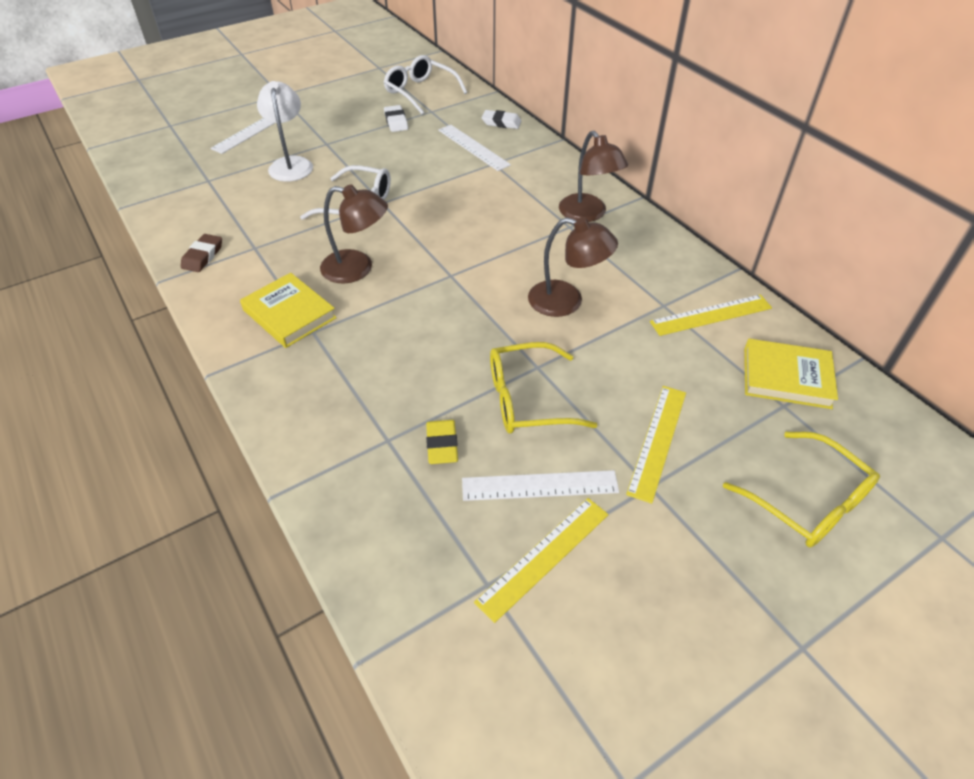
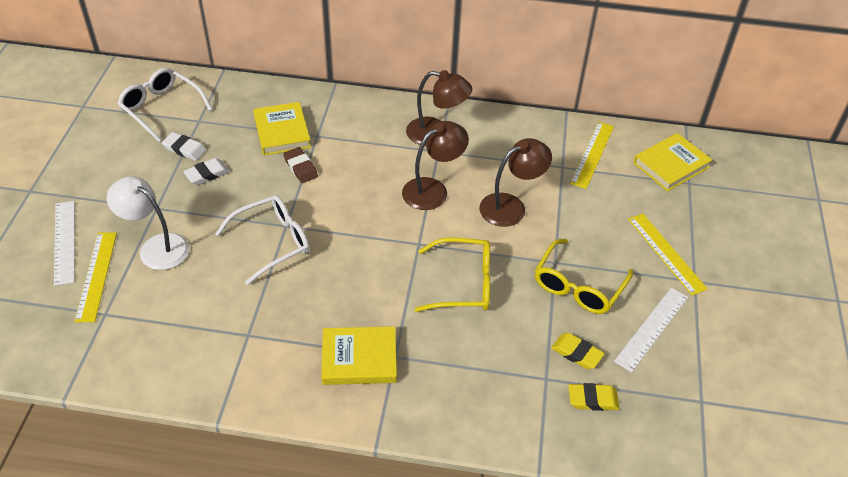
camera: 50 degrees left, 0 degrees up
brown eraser [181,234,222,272] -> brown eraser moved to [283,147,318,183]
brown lamp [320,184,388,283] -> brown lamp moved to [402,121,469,210]
white glasses [384,55,467,114] -> white glasses turned 45 degrees clockwise [117,68,212,142]
white ruler [438,125,511,171] -> yellow book [253,102,311,156]
yellow ruler [474,498,609,623] -> yellow ruler moved to [74,232,117,323]
white eraser [482,110,521,129] -> white eraser moved to [183,158,230,185]
yellow glasses [723,432,880,547] -> yellow glasses moved to [414,237,490,312]
none -> yellow eraser [568,383,620,411]

